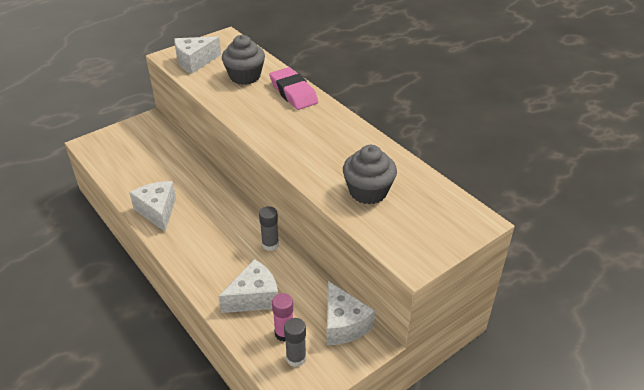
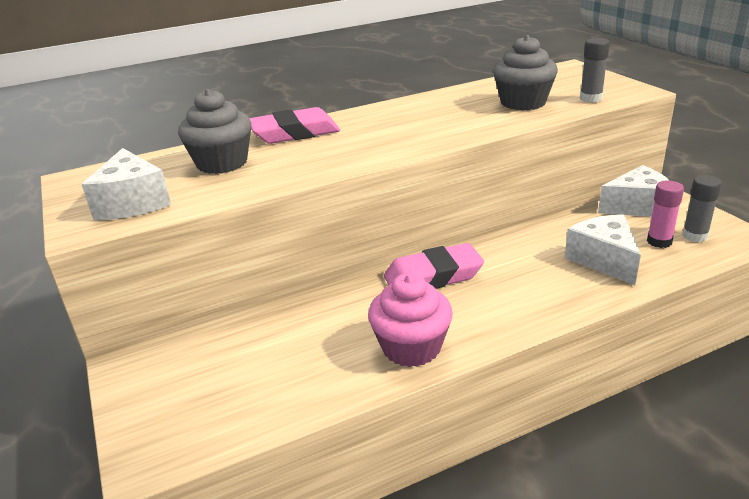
camera: 75 degrees left, 10 degrees down
white cheese [129,181,176,232] -> pink cupcake [368,273,453,367]
grey glue stick [259,206,279,251] -> grey glue stick moved to [580,38,610,102]
none -> pink eraser [384,243,484,289]

